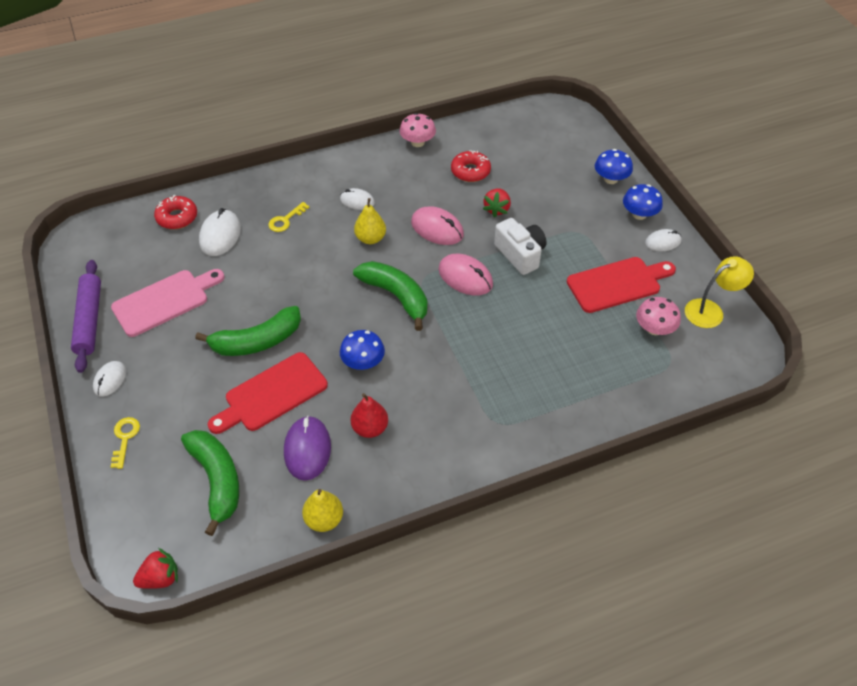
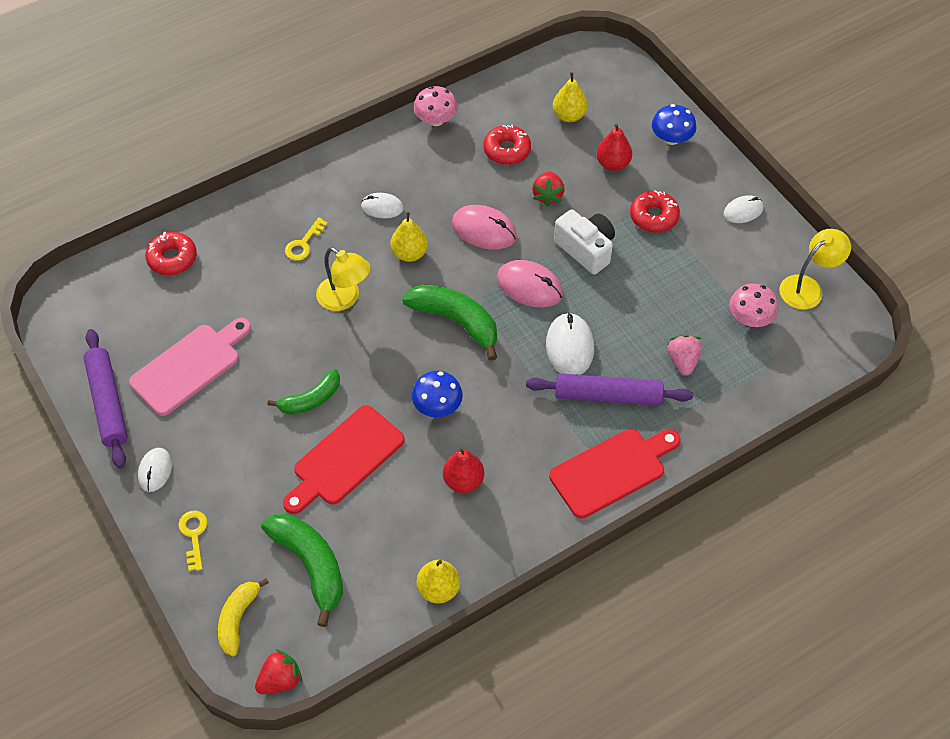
camera: 10 degrees left, 5 degrees up
green banana [195,306,301,356] -> green banana [267,369,340,415], size x0.64
white mouse [199,208,241,256] -> white mouse moved to [546,312,594,375]
purple mouse [284,415,331,481] -> none
red cutting board [567,257,676,313] -> red cutting board moved to [549,429,681,519]
blue mushroom [623,184,663,220] -> none
none -> yellow banana [218,578,269,656]
none -> yellow lamp [316,247,371,311]
none -> purple rolling pin [526,373,693,406]
none -> yellow pear [553,72,588,122]
none -> red pear [596,124,632,171]
none -> red donut [630,191,680,233]
none -> pink strawberry [667,335,702,376]

